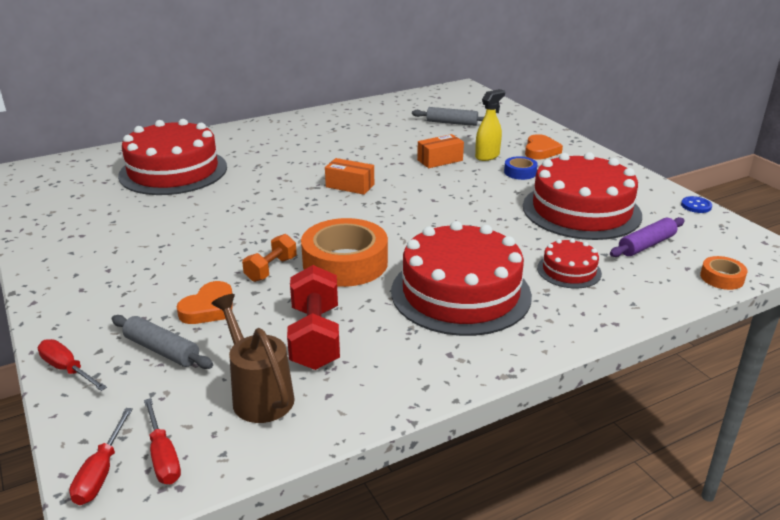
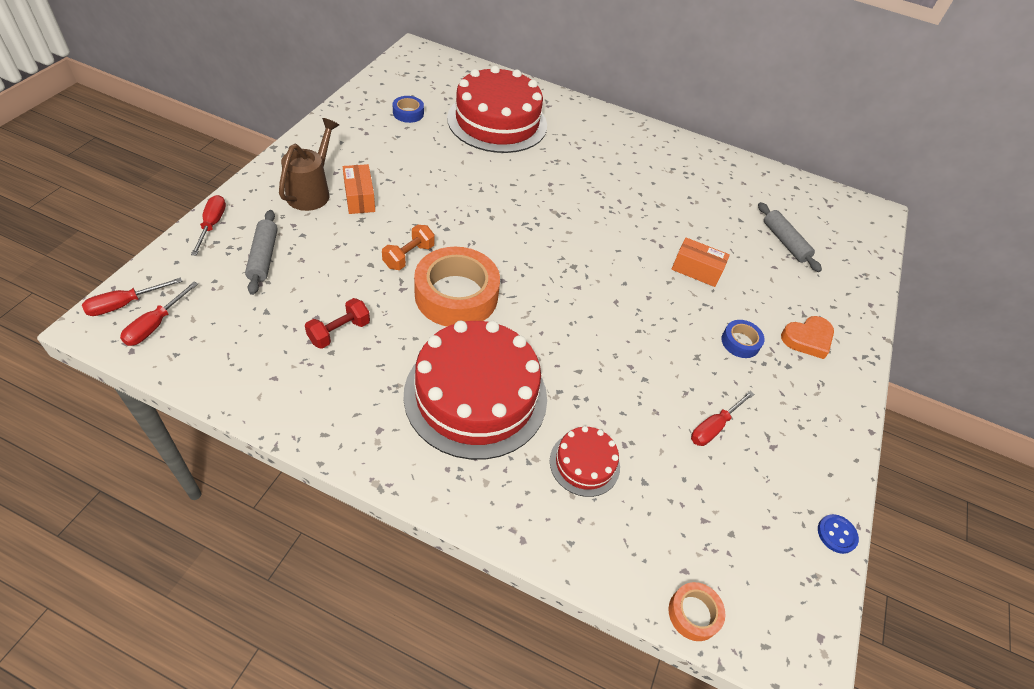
camera: 45 degrees right, 20 degrees up
orange heart [176,281,233,324] -> none
brown watering can [211,294,295,423] -> brown watering can moved to [279,118,339,211]
orange dumbbell [242,234,297,282] -> orange dumbbell turned 45 degrees counterclockwise [382,225,435,270]
red dumbbell [287,265,340,370] -> red dumbbell [305,298,370,349], size x0.60
orange box [325,158,374,195] -> orange box moved to [343,164,375,214]
yellow spray bottle [475,89,505,161] -> none
red cake [523,152,642,240] -> red screwdriver [691,391,754,446]
purple rolling pin [610,217,685,257] -> none
none -> blue tape [393,96,424,123]

